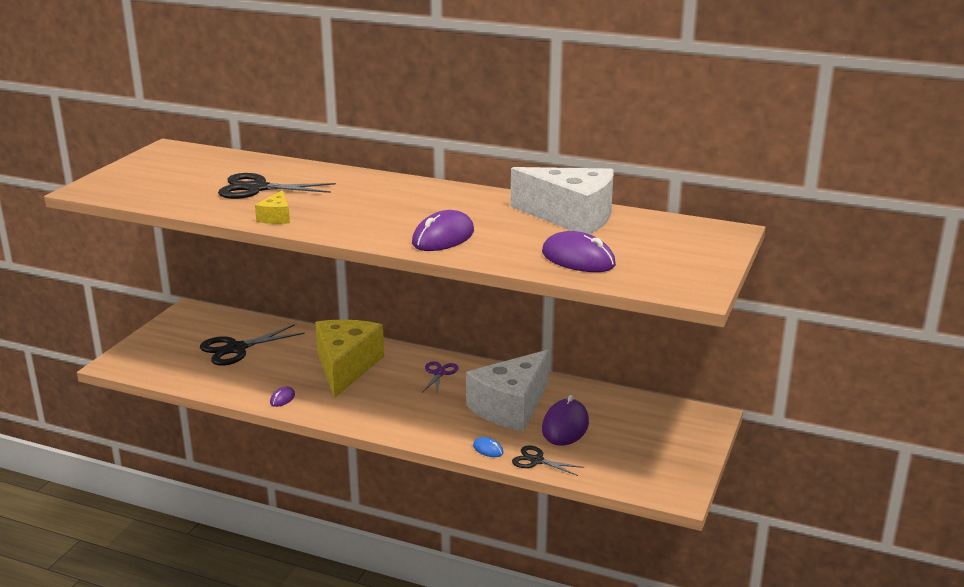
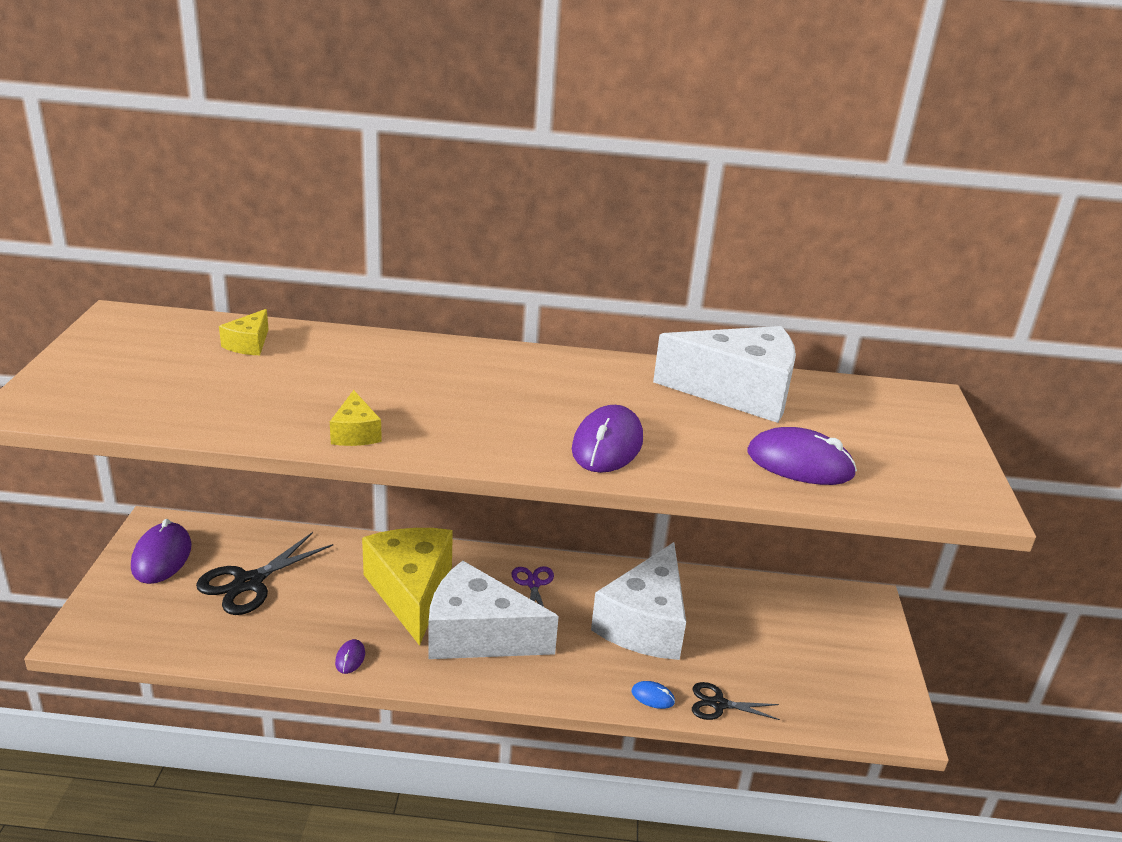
camera: 20 degrees left, 5 degrees up
black scissors [218,173,336,199] -> none
purple mouse [542,395,589,446] -> purple mouse moved to [131,519,192,584]
none -> yellow cheese [219,309,269,355]
none -> white cheese [428,561,559,659]

